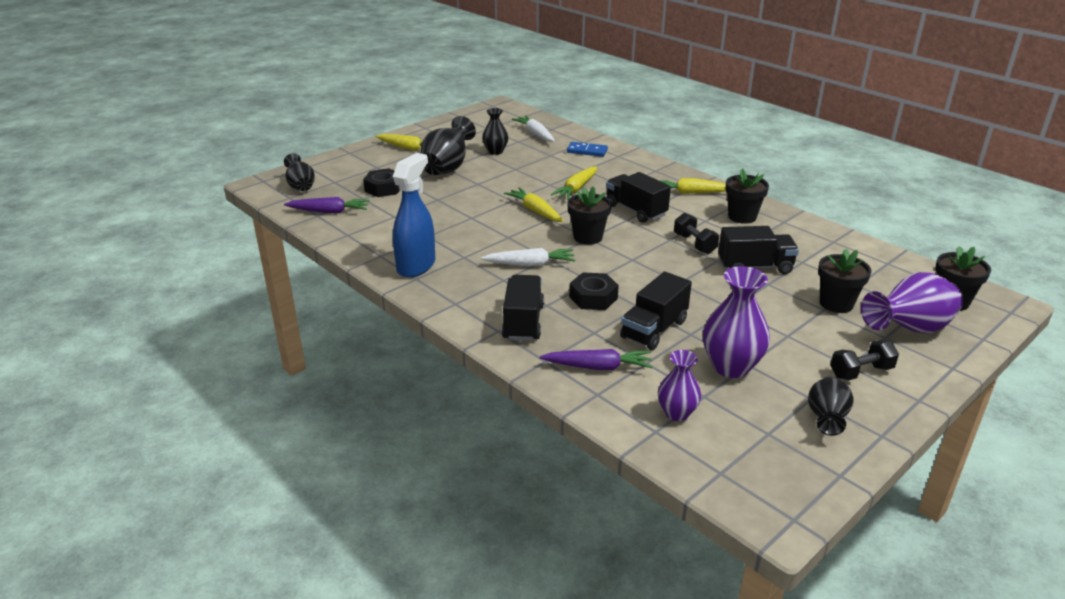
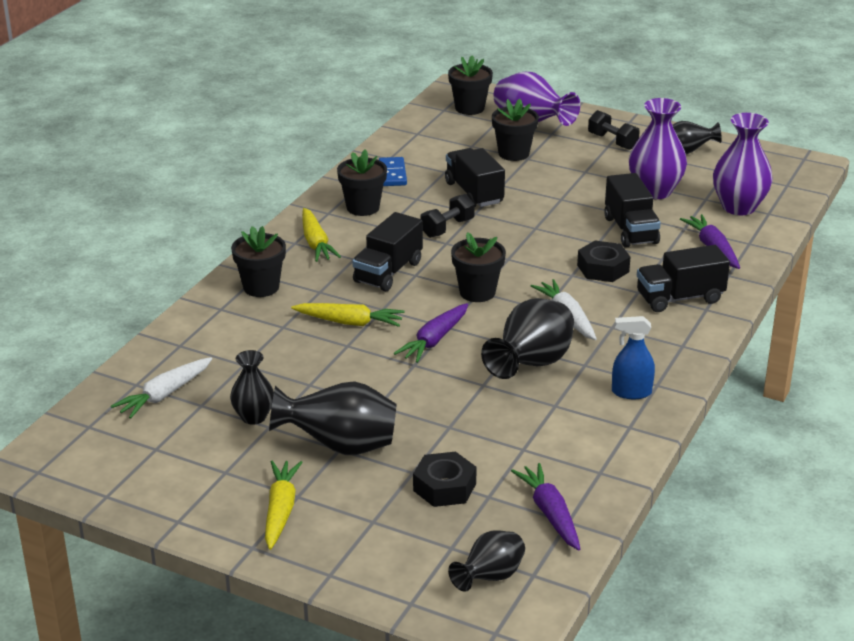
camera: 110 degrees left, 0 degrees up
blue spray bottle [393,153,435,278] -> blue spray bottle [612,316,655,399], size x0.61
yellow carrot [504,187,563,222] -> purple carrot [394,303,468,363]
blue domino [567,142,608,157] -> blue domino moved to [379,157,407,186]
black truck [620,271,692,350] -> black truck turned 60 degrees clockwise [604,173,661,248]
purple vase [658,350,701,421] -> purple vase [713,113,773,215], size x1.63
none -> black flower pot [231,226,286,297]
none -> black vase [481,298,574,379]

